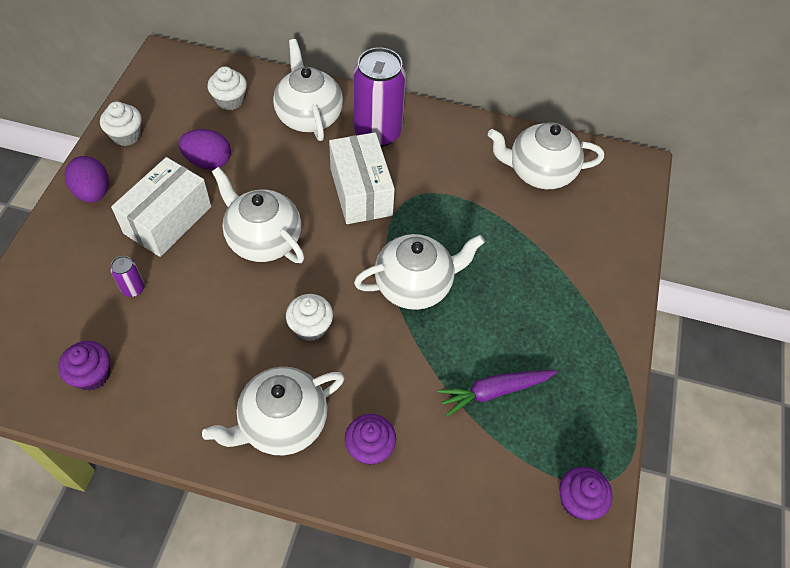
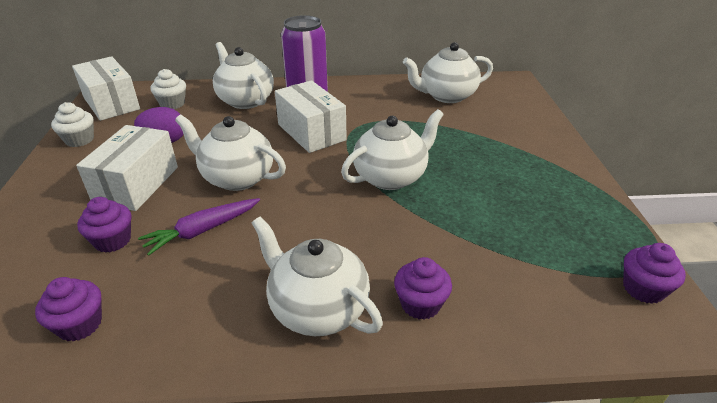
camera: 15 degrees left, 20 degrees down
purple egg [65,156,109,203] -> none
purple can [110,256,145,297] -> purple cupcake [77,197,131,253]
white teapot [202,367,344,455] -> white teapot turned 90 degrees clockwise [252,216,383,336]
white cupcake [286,294,333,341] -> none
purple carrot [437,370,557,417] -> purple carrot moved to [138,198,260,256]
none -> white box [72,56,140,121]

